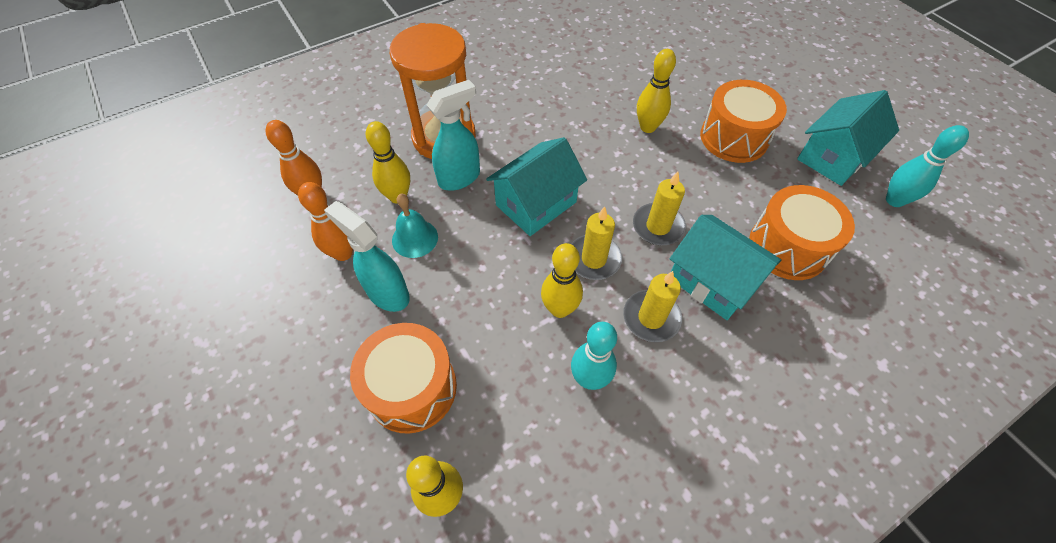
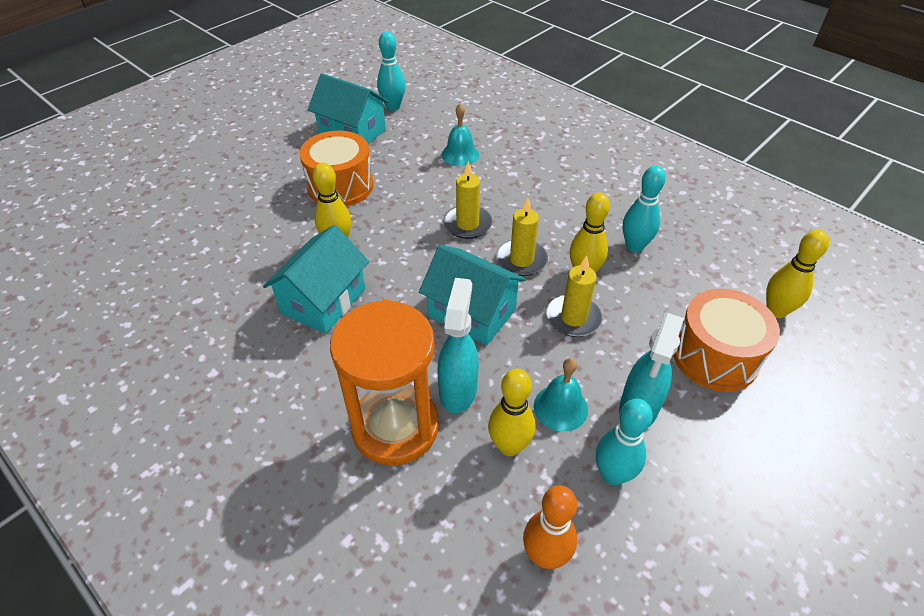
camera: 105 degrees left, 10 degrees down
orange bowling pin [298,182,353,261] -> turquoise bowling pin [596,399,653,485]
turquoise spray bottle [427,80,480,191] -> turquoise spray bottle turned 60 degrees clockwise [437,278,479,413]
yellow candle [623,271,682,342] -> yellow candle moved to [546,256,603,337]
turquoise house [670,215,782,320] -> turquoise house moved to [263,225,369,334]
orange drum [749,185,855,280] -> turquoise bell [442,103,479,166]

